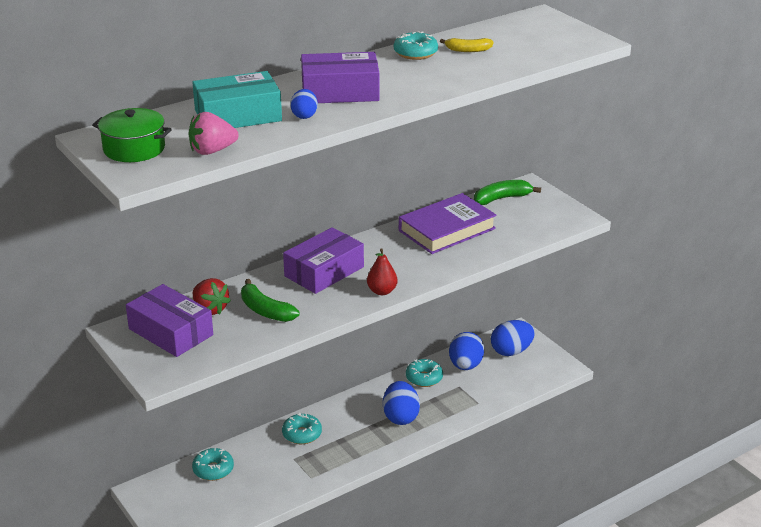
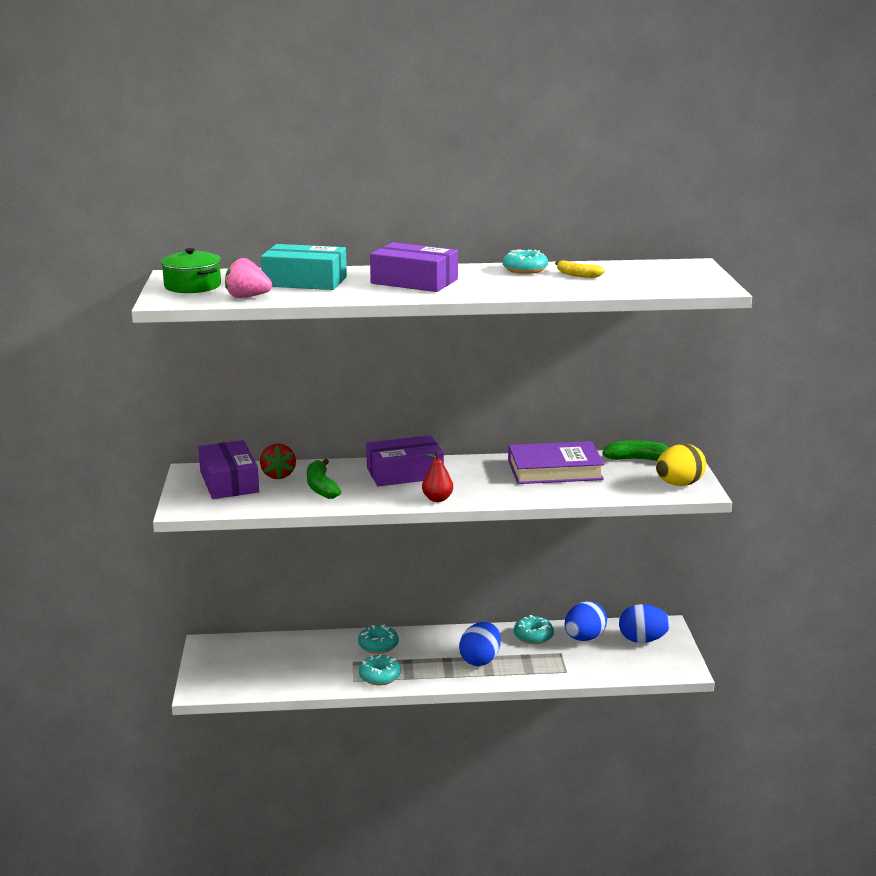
camera: 30 degrees right, 10 degrees down
turquoise donut [192,448,234,481] -> turquoise donut moved to [359,655,401,685]
blue egg [290,89,318,119] -> none
none -> yellow egg [656,444,706,486]

